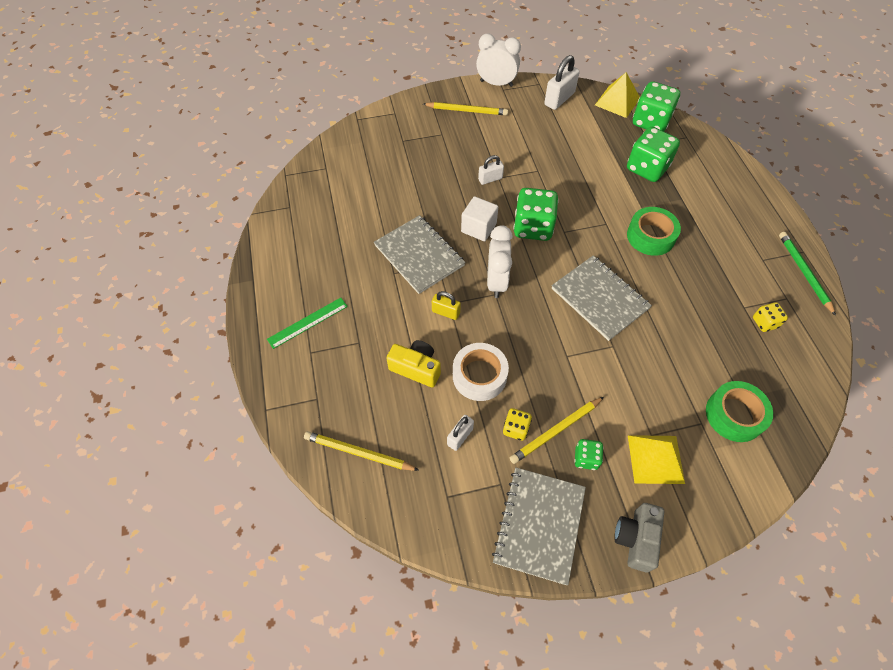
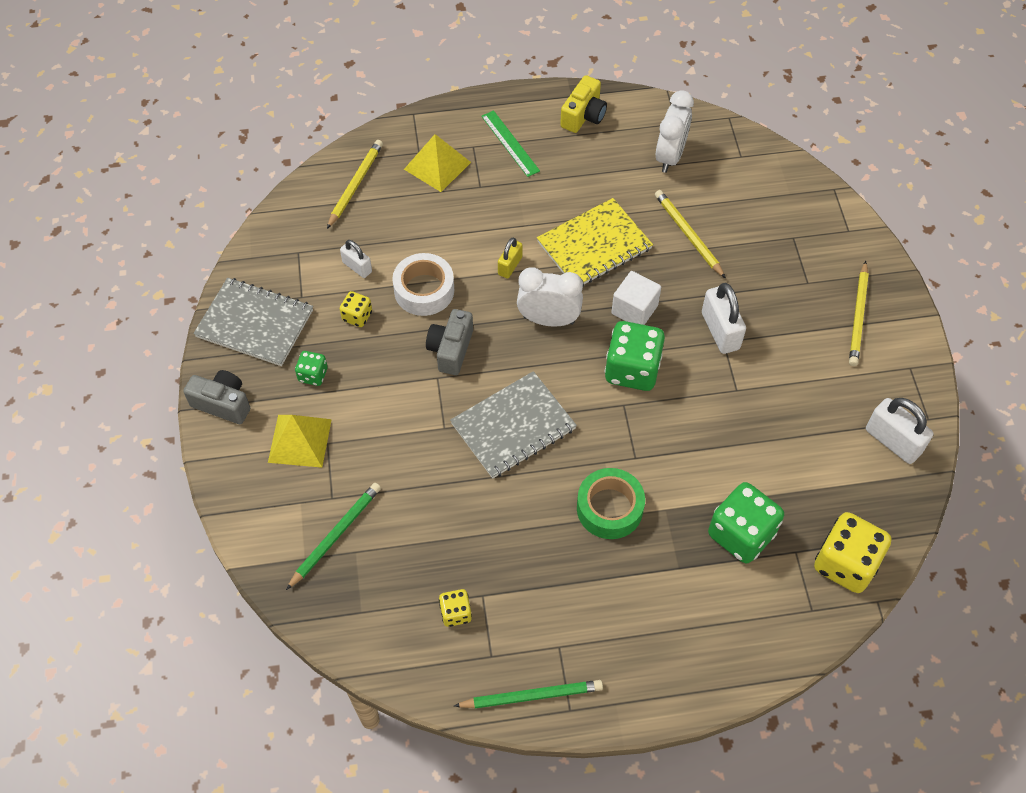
camera: 95 degrees right, 0 degrees up
grey notebook [374,215,466,294] -> yellow notebook [537,198,653,286]
yellow camera [386,340,441,388] -> yellow camera moved to [560,75,607,133]
white clock [476,34,521,87] -> white clock moved to [656,90,694,173]
white padlock [478,155,504,185] -> white padlock [702,283,746,354], size x1.68
yellow pencil [510,397,604,464] -> yellow pencil moved to [655,190,726,279]
yellow pyramid [595,72,640,118] -> yellow pyramid moved to [404,134,471,192]
green dice [633,81,680,131] -> yellow dice [814,512,891,593]
green tape [706,381,773,442] -> green pencil [286,483,381,590]
none -> grey camera [426,309,473,375]

